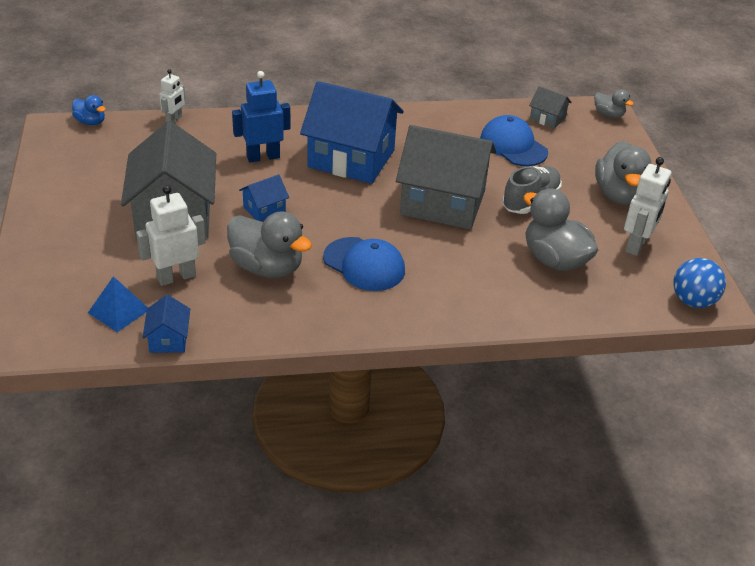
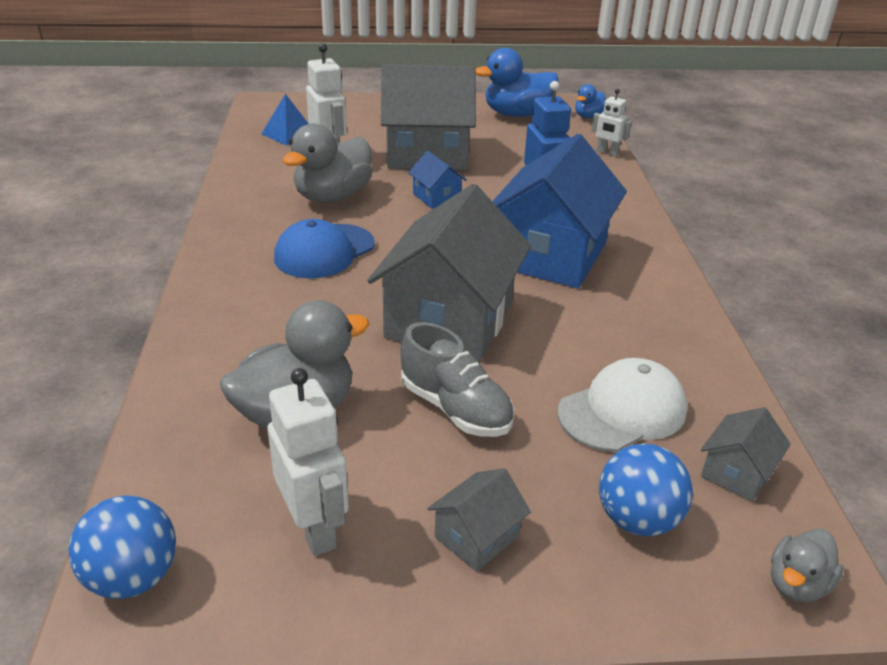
camera: 95 degrees right, 5 degrees down
blue house [142,295,190,353] -> none
blue cap [480,115,548,166] -> white cap [558,358,687,452]
grey duck [595,141,651,205] -> grey house [427,468,531,571]
white robot [624,157,672,256] -> white robot turned 150 degrees counterclockwise [267,368,349,556]
none -> blue duck [475,48,559,117]
none -> blue ball [599,444,693,536]

